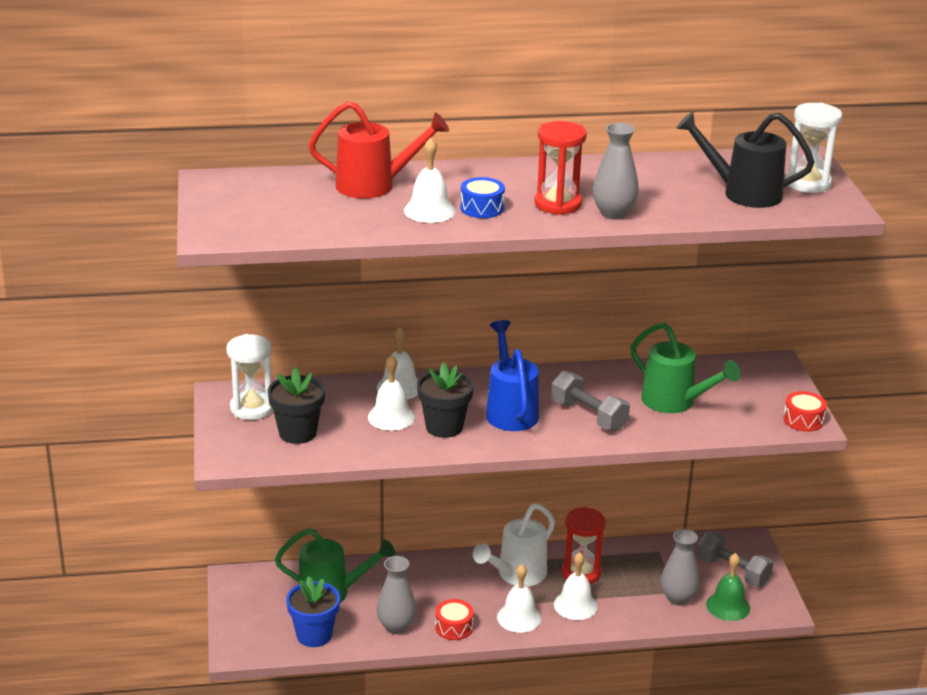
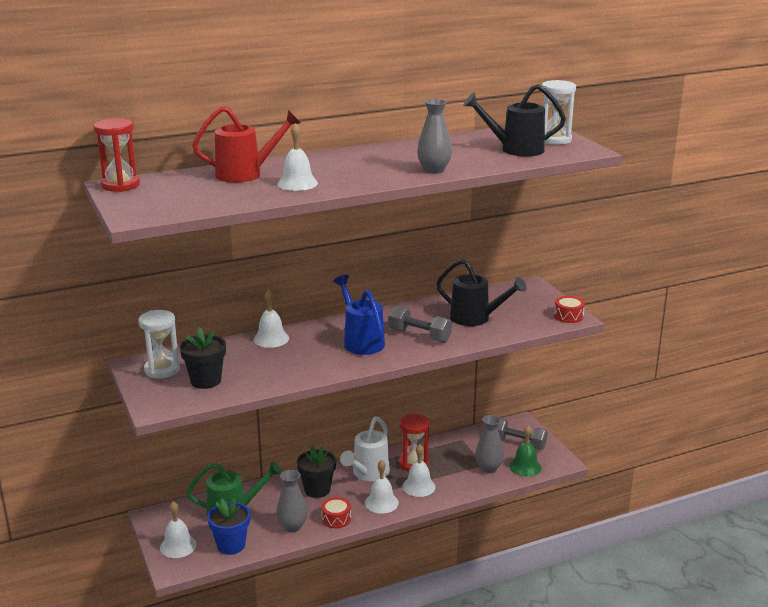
camera: 15 degrees left, 5 degrees down
white bell [368,355,415,430] -> white bell moved to [160,501,196,558]
black flower pot [417,362,474,438] -> black flower pot moved to [297,445,336,498]
blue drum [460,177,505,218] -> none
red hourglass [534,121,587,215] -> red hourglass moved to [94,118,140,192]
green watering can [631,322,741,413] -> black watering can [436,259,527,326]

